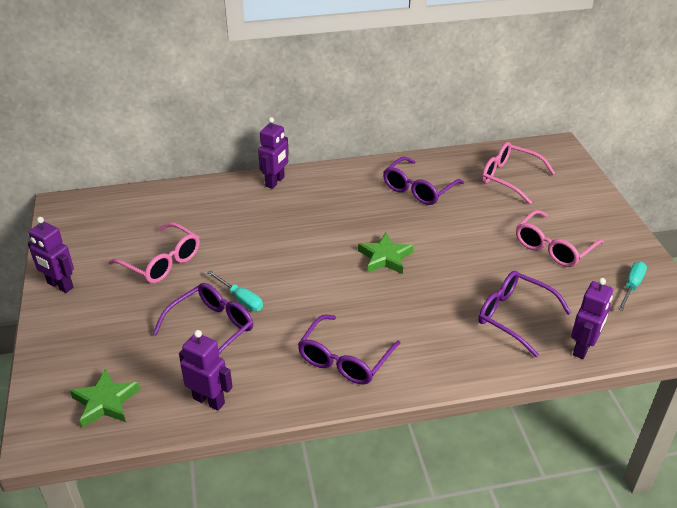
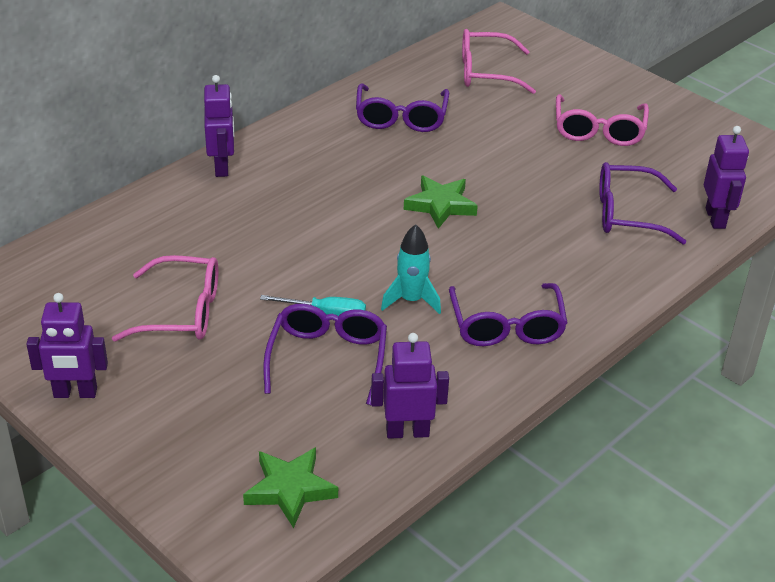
camera: 35 degrees left, 0 degrees up
turquoise screwdriver [618,262,647,311] -> none
none -> turquoise rocket [381,224,441,314]

